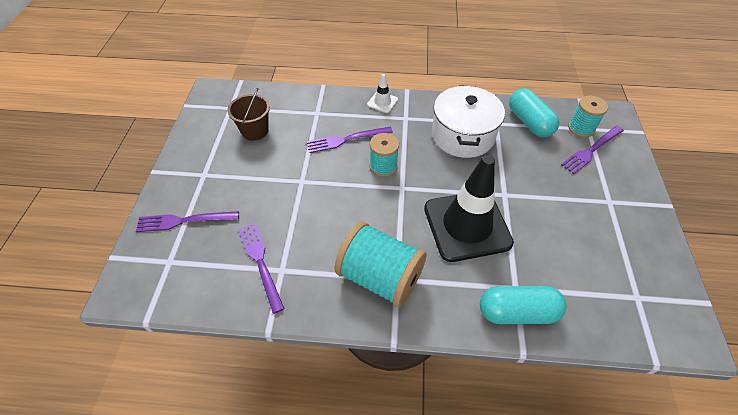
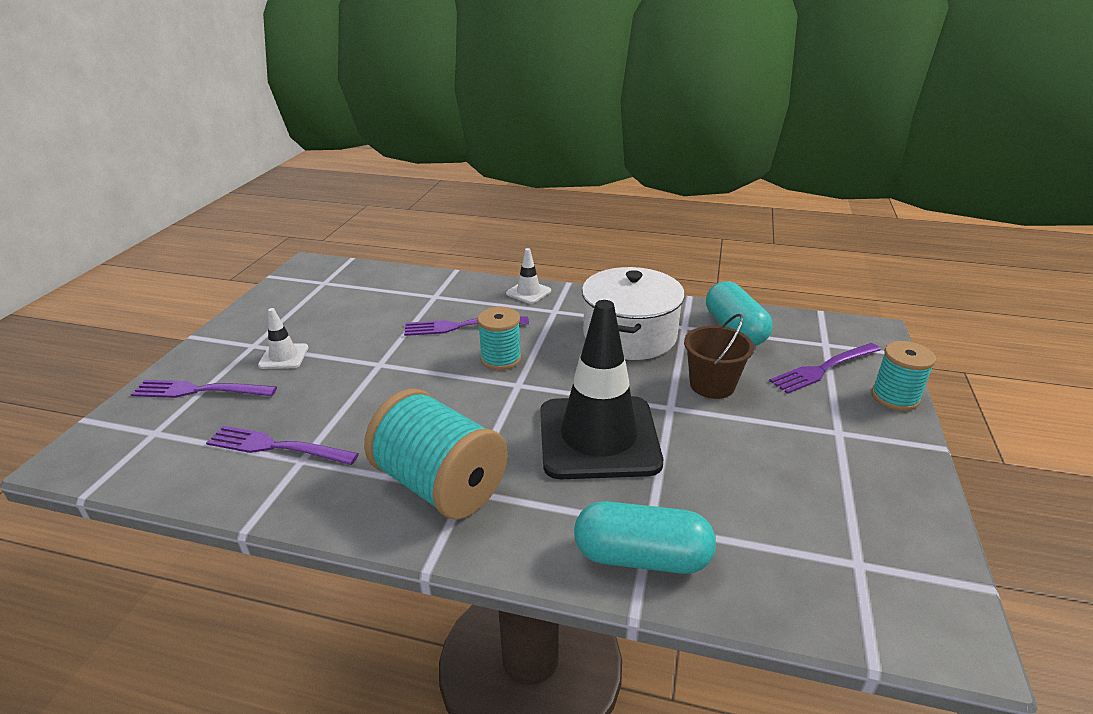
camera: 10 degrees right, 20 degrees down
brown bucket [227,88,270,141] -> brown bucket moved to [684,314,754,399]
purple fork [239,223,285,314] -> purple fork turned 60 degrees counterclockwise [206,426,359,465]
turquoise spool [568,96,608,138] -> turquoise spool moved to [871,341,936,411]
none -> white traffic cone [258,308,308,369]

